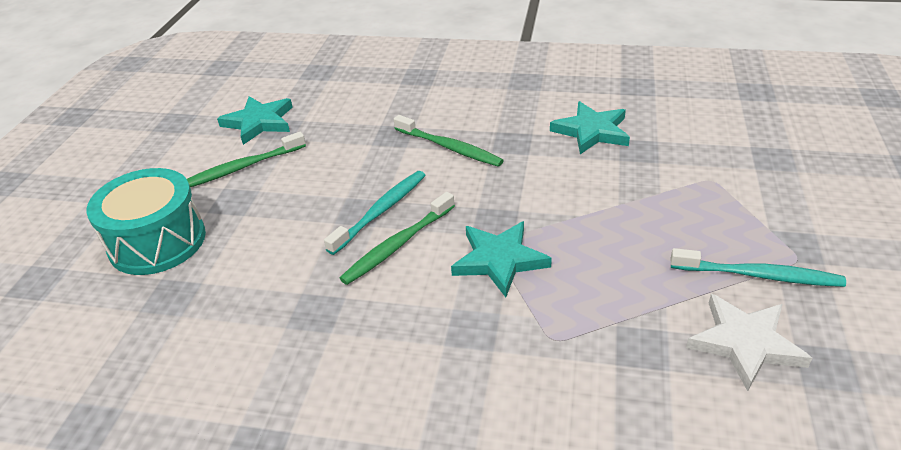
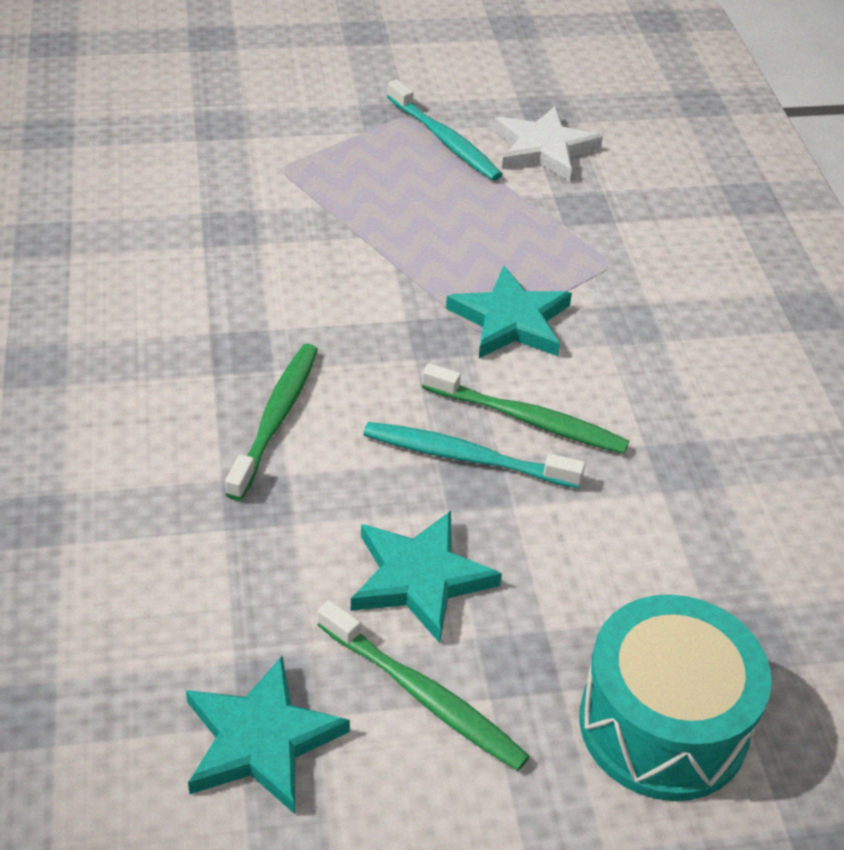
camera: 115 degrees left, 5 degrees up
turquoise star [550,101,630,154] -> turquoise star moved to [351,511,502,643]
turquoise toothbrush [671,248,846,287] -> turquoise toothbrush turned 150 degrees clockwise [387,79,503,181]

